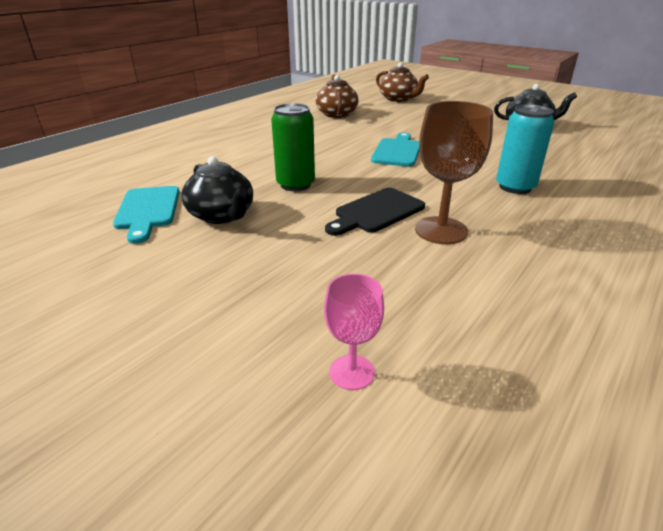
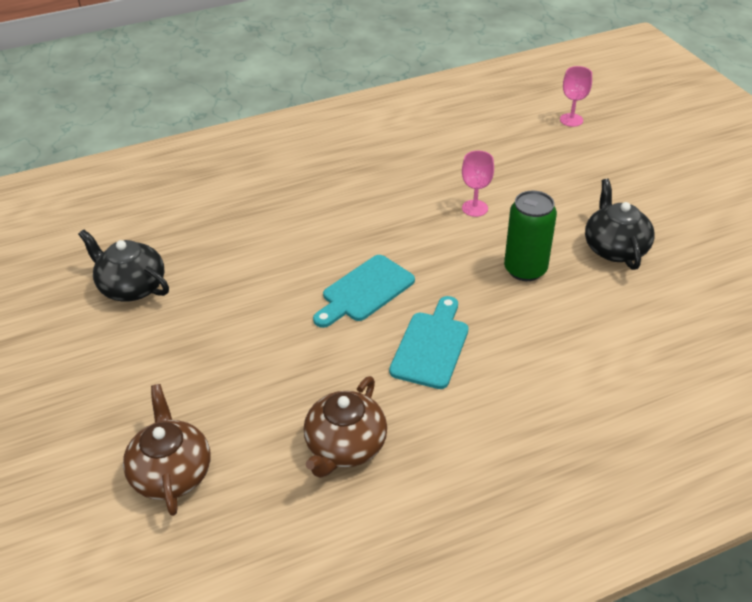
camera: 150 degrees left, 10 degrees up
turquoise cutting board [113,186,180,244] -> turquoise cutting board moved to [389,296,469,389]
black cutting board [325,188,425,236] -> pink goblet [462,151,494,217]
brown goblet [415,101,493,244] -> none
turquoise can [496,104,554,194] -> none

